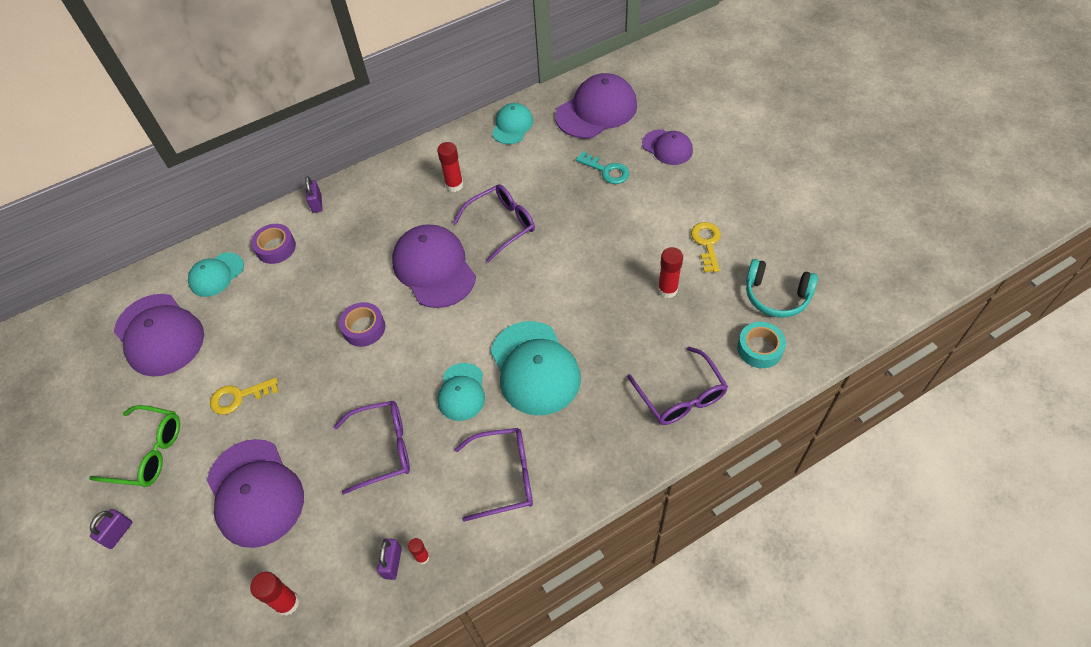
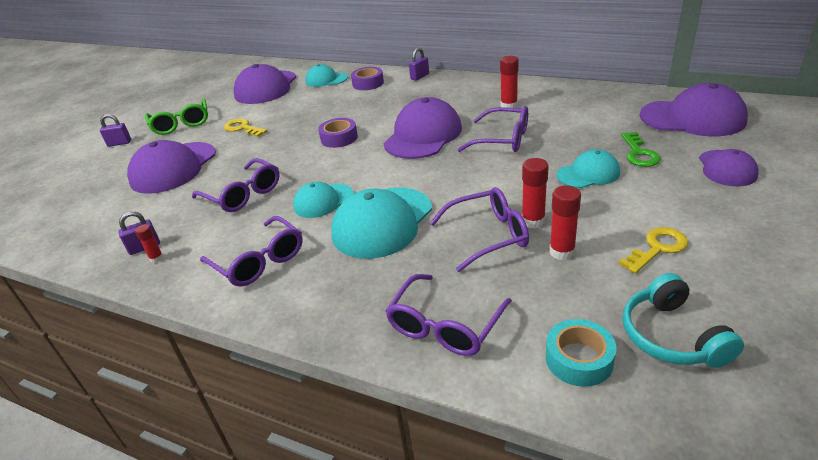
camera: 55 degrees right, 20 degrees down
red glue stick [250,572,299,616] -> red glue stick moved to [522,158,549,229]
turquoise cap [492,103,533,144] -> turquoise cap moved to [556,149,620,188]
turquoise key [575,151,629,184] -> green key [621,132,661,167]
none -> purple glasses [430,187,529,272]

